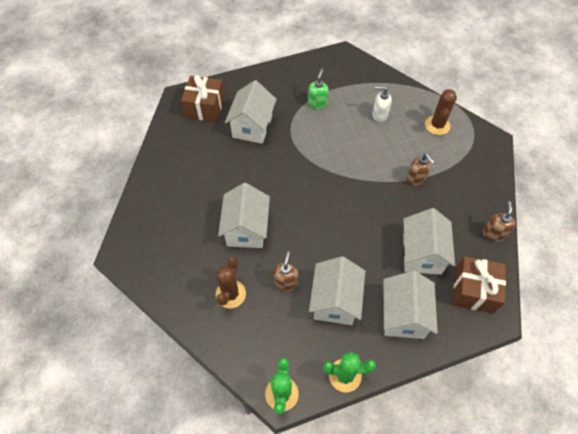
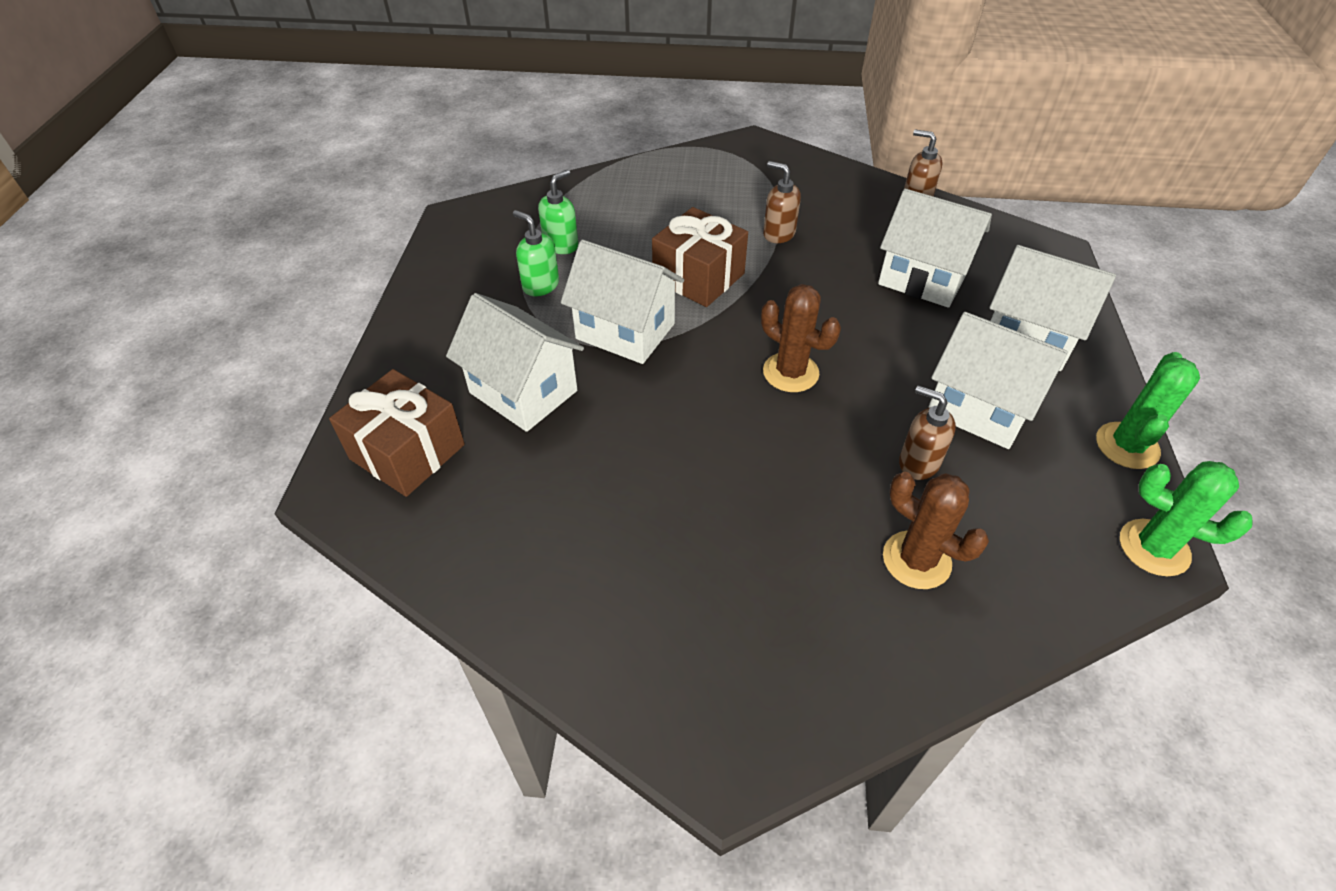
camera: 65 degrees left, 10 degrees down
white house [218,183,270,248] -> white house moved to [561,240,684,364]
white soap dispenser [372,86,392,122] -> none
brown soap dispenser [407,154,435,186] -> brown soap dispenser turned 135 degrees counterclockwise [763,161,801,243]
brown cactus [425,89,457,135] -> brown cactus moved to [761,284,841,392]
brown gift [453,256,506,313] -> brown gift moved to [652,207,748,307]
none -> green soap dispenser [538,170,578,254]

